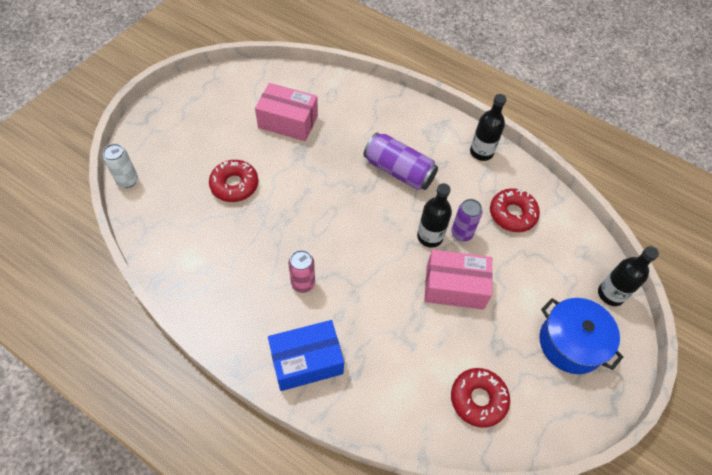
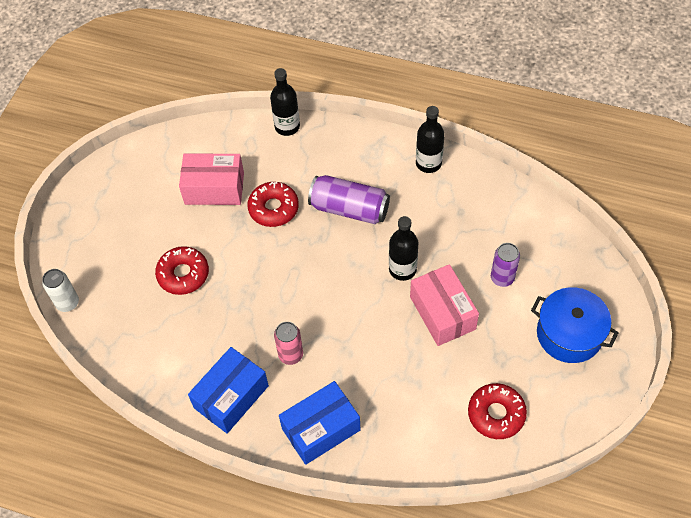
camera: 10 degrees left, 0 degrees up
pink box [424,249,493,310] -> pink box turned 75 degrees clockwise [410,264,479,346]
purple can [451,199,482,241] -> purple can moved to [491,243,520,287]
red donut [490,188,540,232] -> red donut moved to [247,182,299,227]
black bottle [598,246,659,306] -> black bottle moved to [270,68,300,136]
none -> blue box [188,347,269,434]

